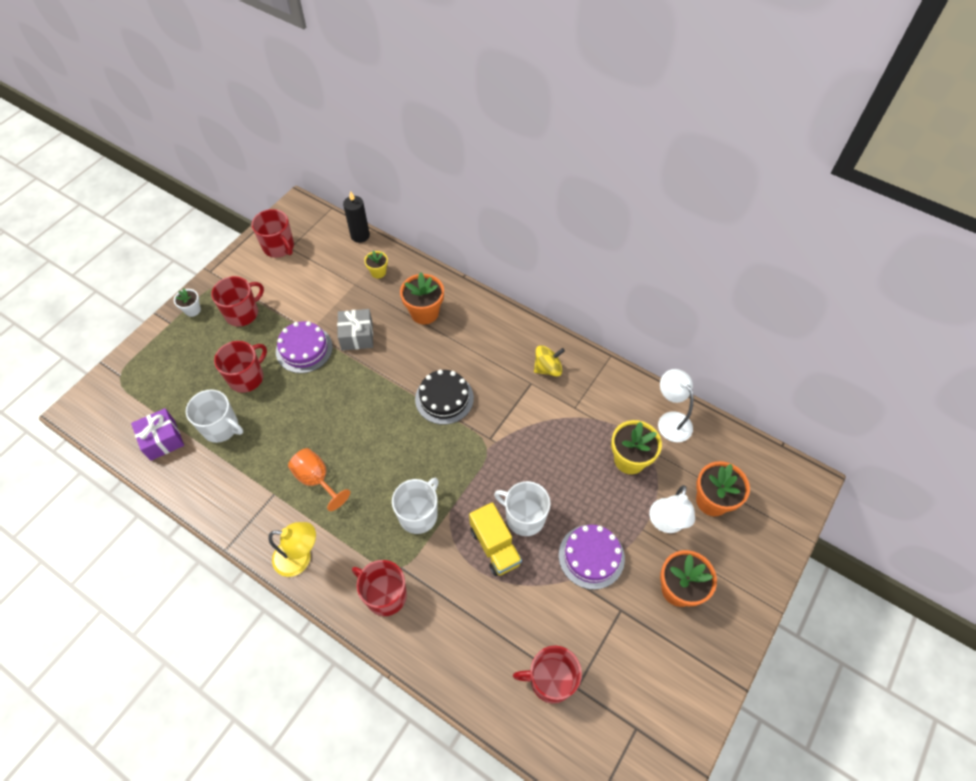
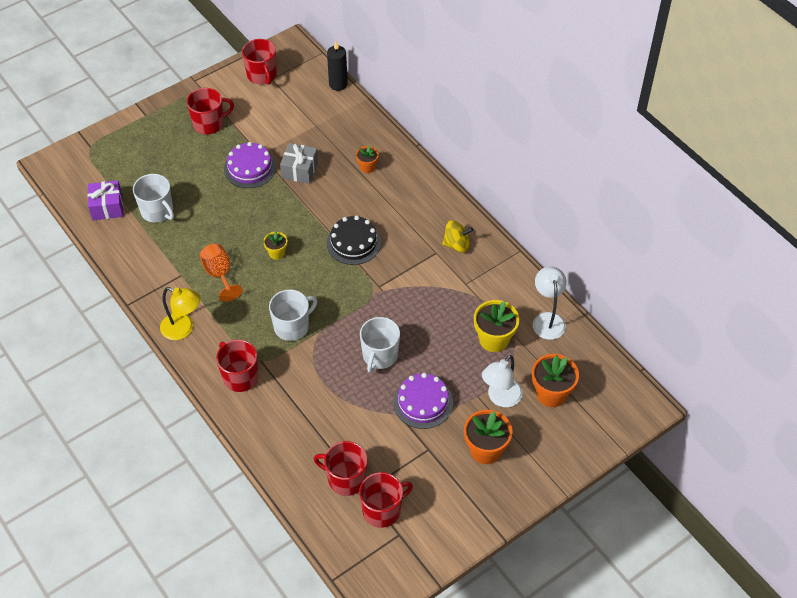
camera: 20 degrees right, 5 degrees down
white flower pot [174,288,201,317] -> none
red mug [214,341,267,393] -> red mug moved to [359,472,413,528]
yellow flower pot [364,250,388,278] -> yellow flower pot moved to [263,231,287,260]
orange flower pot [400,272,444,325] -> orange flower pot [356,145,379,173], size x0.56
yellow truck [469,502,522,576] -> none
white mug [494,481,551,536] -> white mug turned 120 degrees counterclockwise [360,317,400,373]

